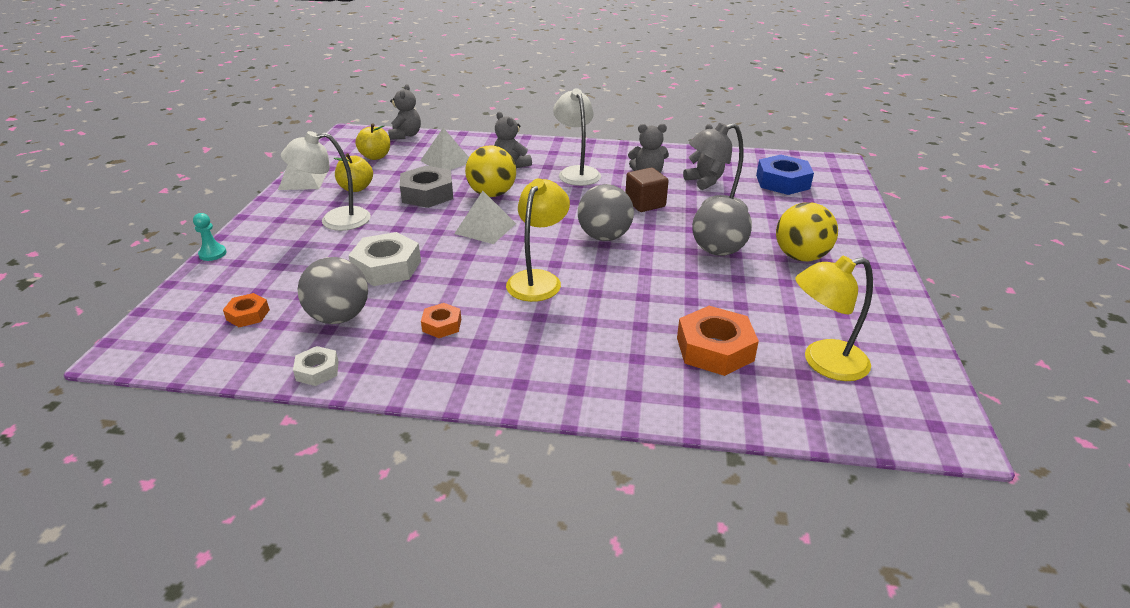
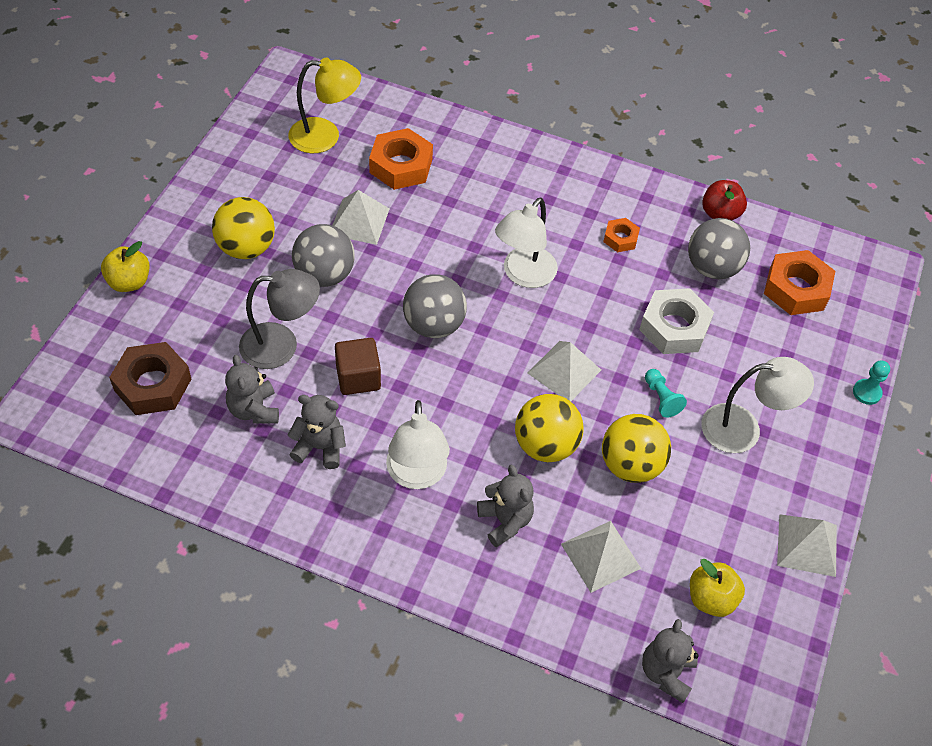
camera: 170 degrees left, 20 degrees up
orange nut [223,293,270,327] -> orange nut [764,250,835,315], size x1.84
white nut [293,346,339,386] -> red apple [702,180,747,220]
yellow apple [334,153,373,192] -> yellow apple moved to [101,241,150,292]
grey nut [400,166,453,208] -> yellow ball [602,414,671,483]
yellow lamp [506,178,570,302] -> white lamp [495,198,558,288]
blue nut [756,155,814,195] -> brown nut [109,342,191,415]
none -> white pyramid [332,190,389,245]
none -> turquoise pawn [645,369,687,418]

